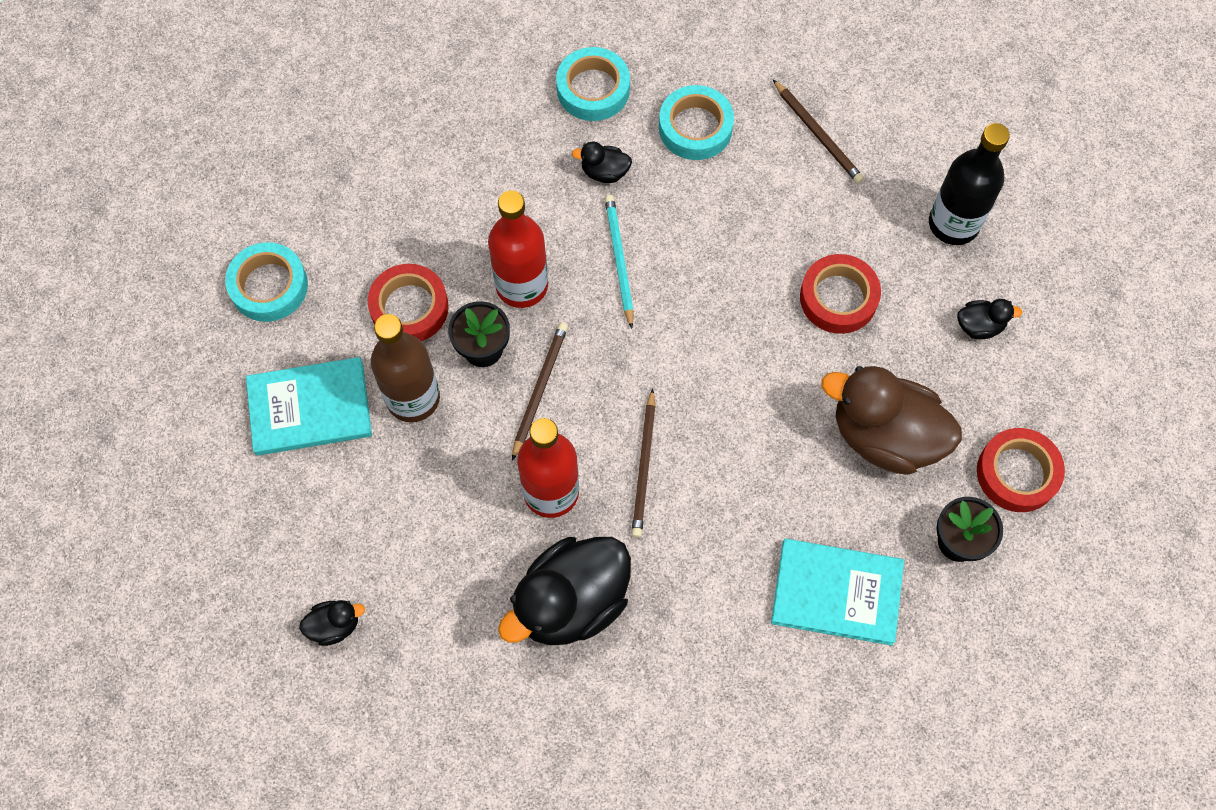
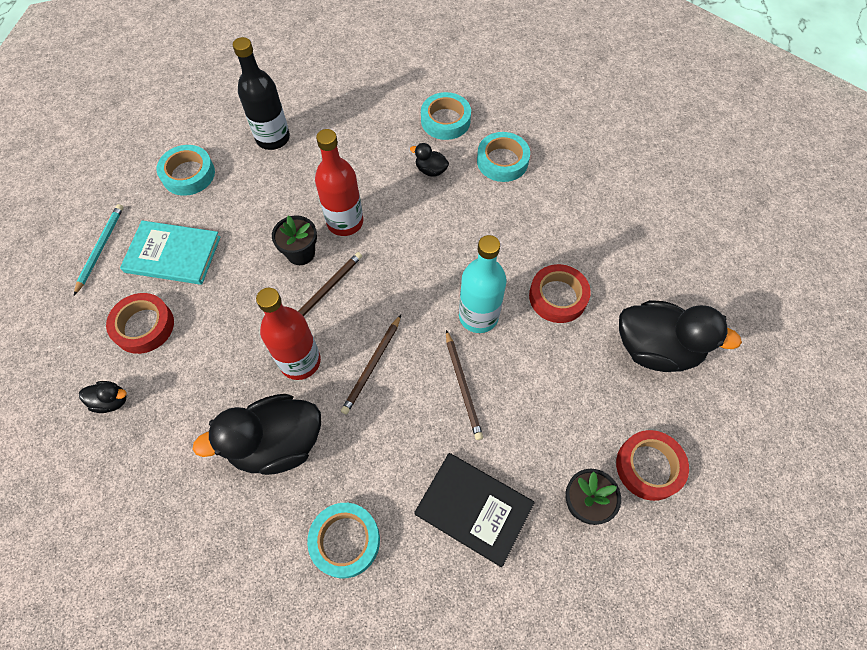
camera: 20 degrees right, 5 degrees down
red tape [368,264,449,341] -> red tape moved to [106,293,174,354]
brown bottle [371,314,440,422] -> none
turquoise pencil [605,195,634,329] -> turquoise pencil moved to [74,204,124,295]
turquoise book [771,539,904,646] -> black book [414,453,535,567]
brown pencil [773,79,864,184] -> brown pencil moved to [446,330,483,440]
brown duck [822,366,962,475] -> none
black bottle [929,123,1010,245] -> black bottle moved to [233,37,290,150]
black duck [957,299,1022,339] -> black duck [619,300,742,372], size x2.25
none -> turquoise tape [307,503,380,578]
none -> turquoise bottle [459,235,507,333]

